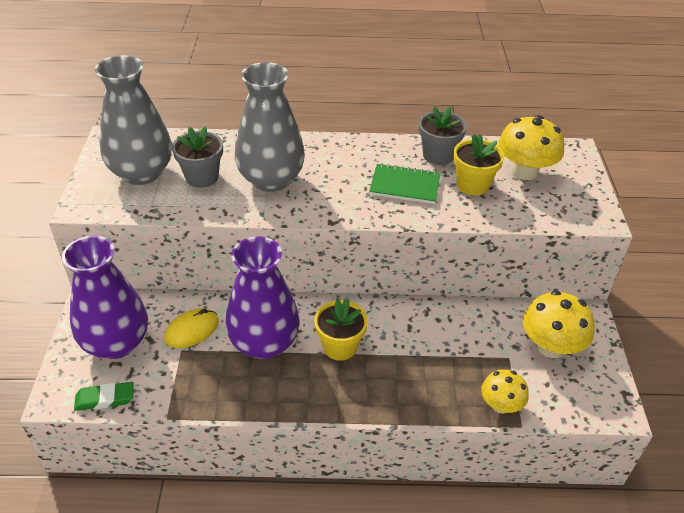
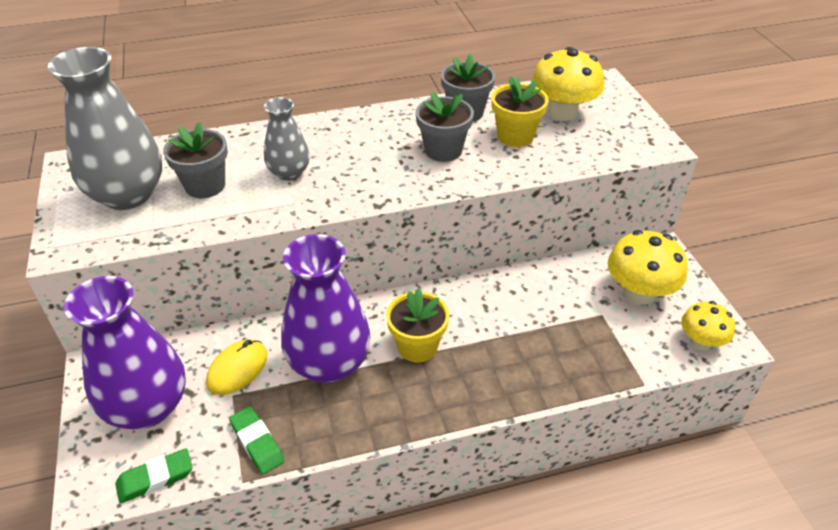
camera: 15 degrees left, 0 degrees up
grey vase [235,62,305,192] -> grey vase [264,97,310,181], size x0.55
green notebook [369,163,441,204] -> grey flower pot [416,91,474,162]
yellow mushroom [481,369,529,414] -> yellow mushroom moved to [681,301,735,350]
none -> green eraser [229,406,285,474]

